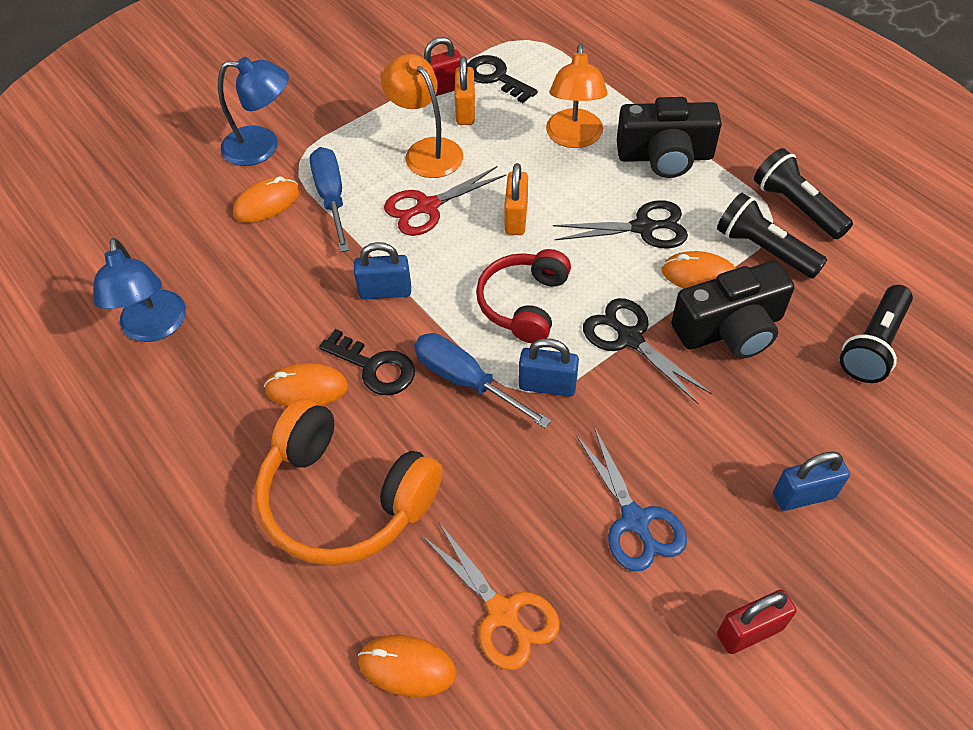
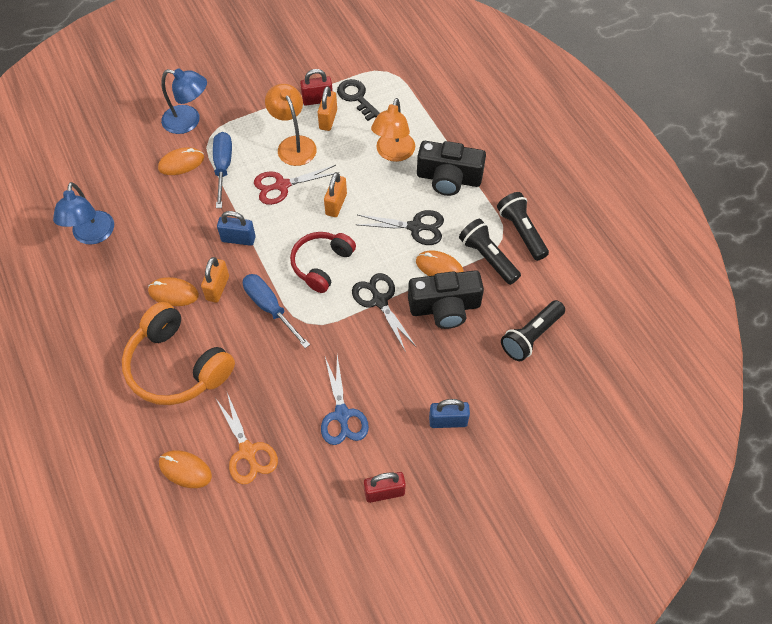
camera: 10 degrees right, 5 degrees up
black key [319,329,415,395] -> orange padlock [201,257,229,303]
blue padlock [519,338,579,397] -> none

